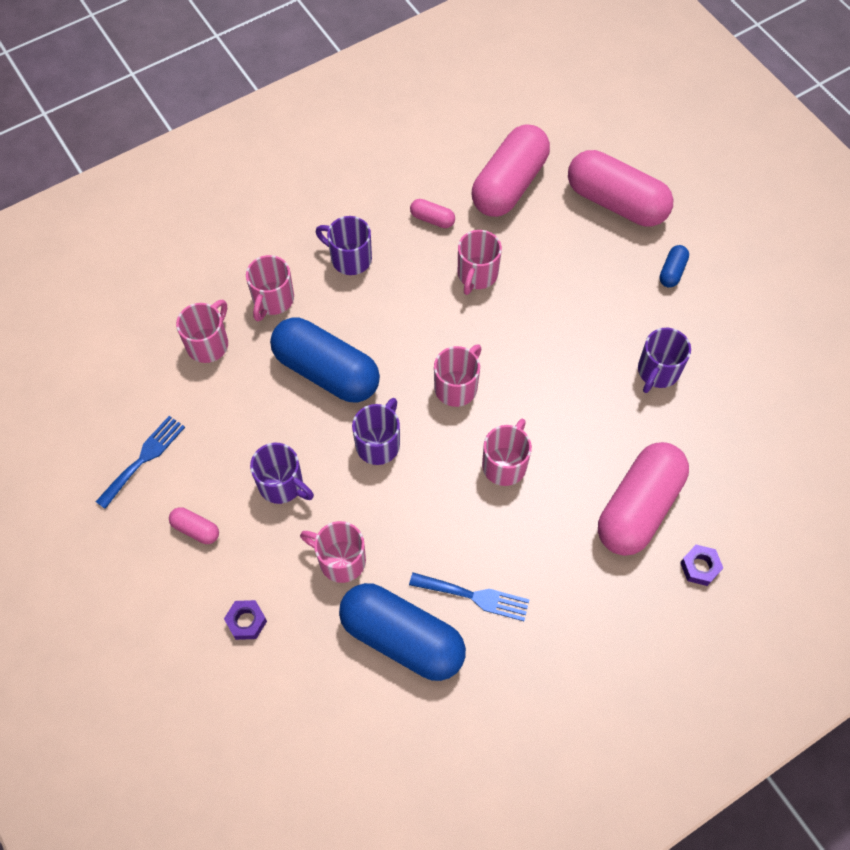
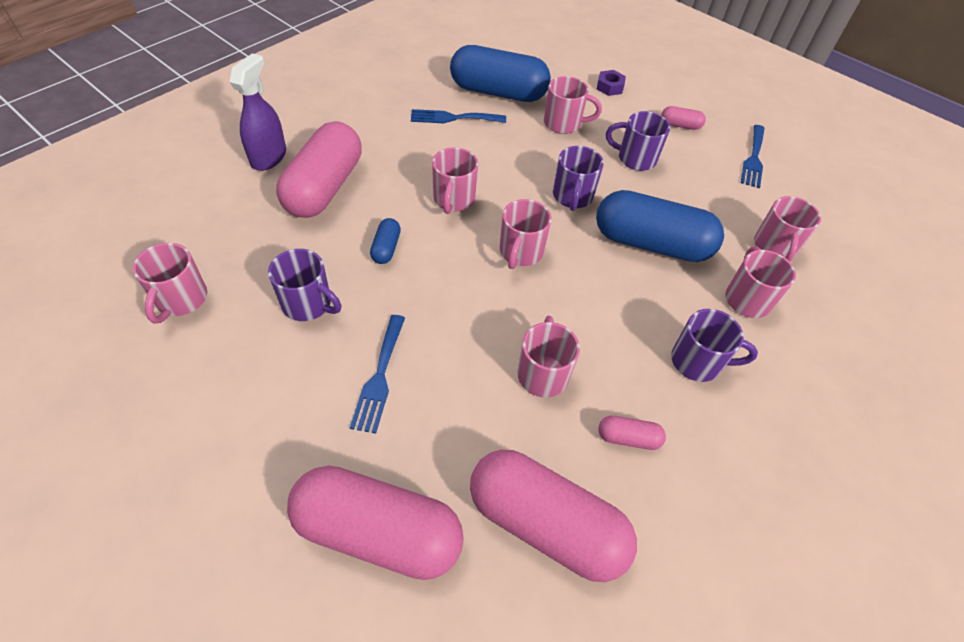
camera: 160 degrees right, 10 degrees down
pink capsule [471,124,550,217] -> pink capsule turned 75 degrees counterclockwise [470,450,637,582]
purple mug [638,328,691,393] -> purple mug turned 105 degrees clockwise [268,249,341,321]
blue capsule [660,245,689,288] -> blue capsule moved to [370,218,401,264]
purple nut [680,545,723,586] -> purple spray bottle [230,53,286,171]
none -> pink mug [133,243,207,324]
none -> blue fork [350,315,405,434]

